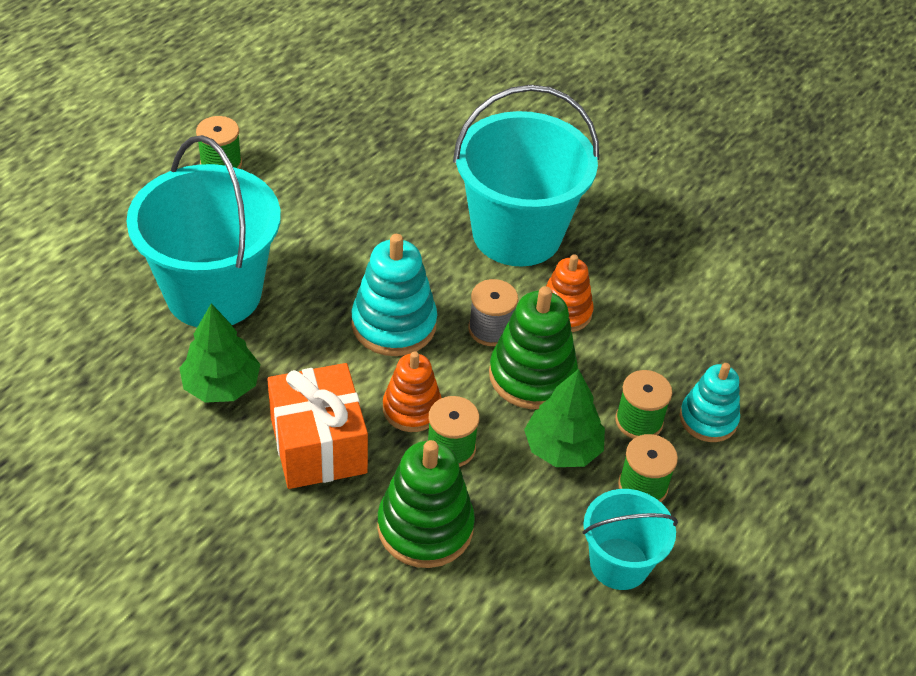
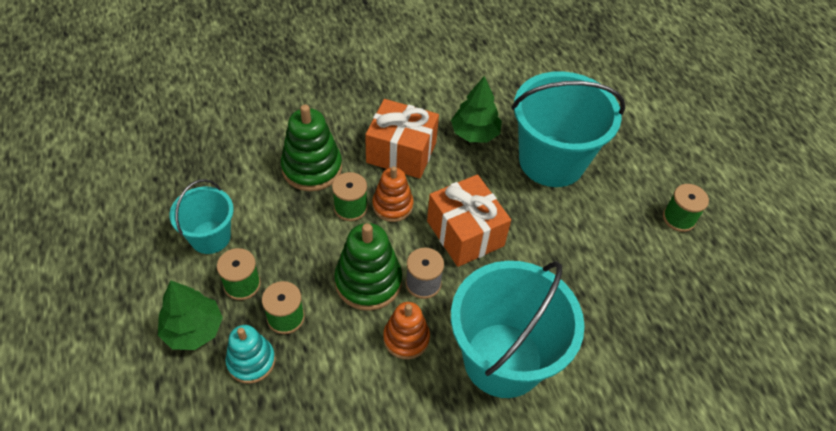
camera: 125 degrees right, 5 degrees up
turquoise stacking toy [351,234,437,356] -> orange gift [427,174,511,267]
green tree [524,369,605,467] -> green tree moved to [158,280,223,350]

